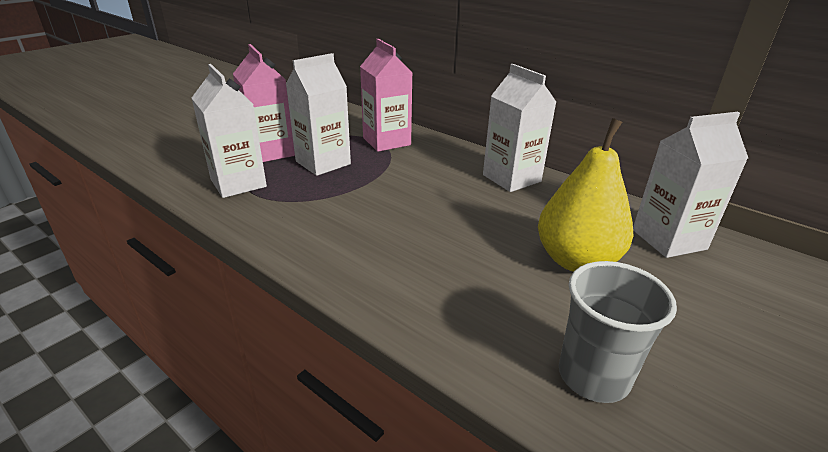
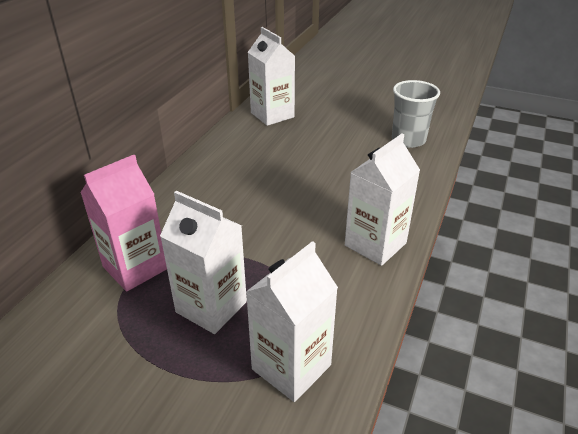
camera: 105 degrees left, 5 degrees up
pink carton [233,44,295,162] -> none
white carton [483,64,556,192] -> white carton moved to [345,134,420,266]
yellow pear [538,118,633,272] -> none

